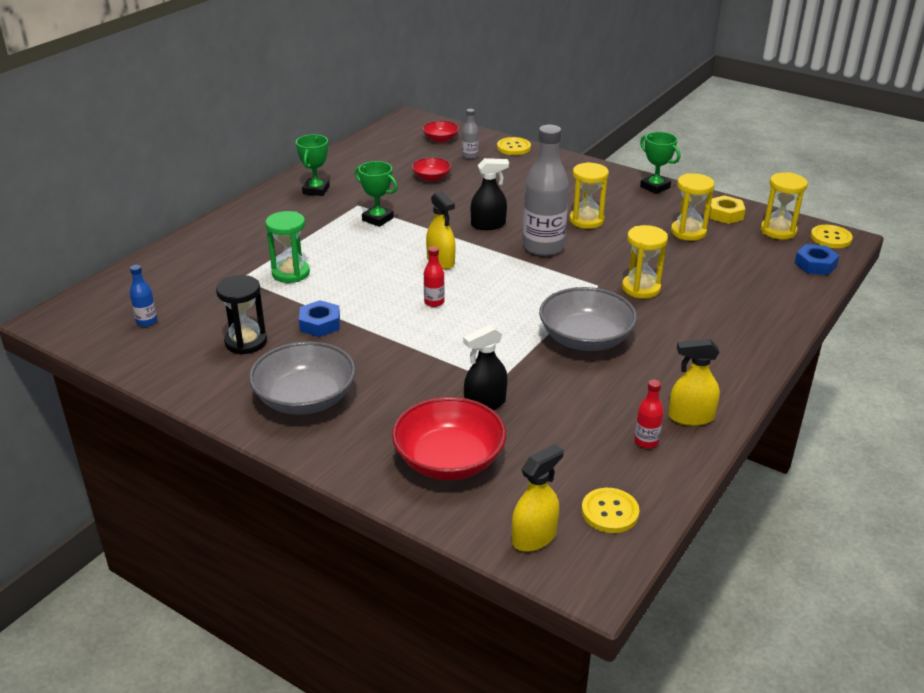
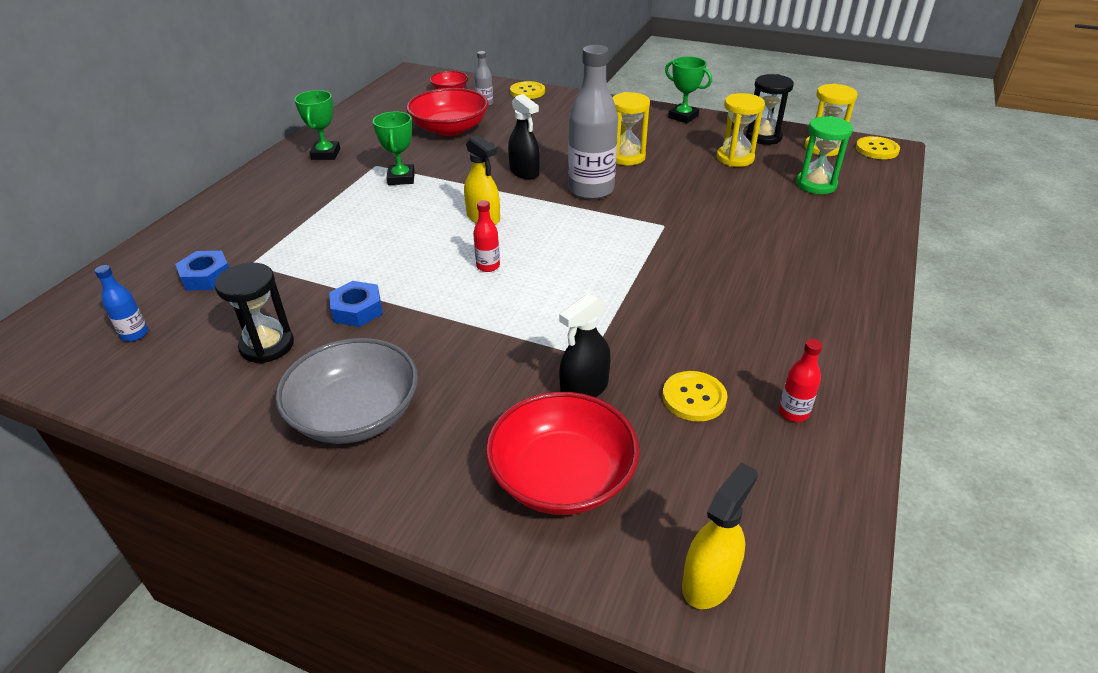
camera: 10 degrees left, 5 degrees up
green hourglass [265,211,310,283] -> green hourglass moved to [796,116,853,194]
green trophy [355,161,398,227] -> green trophy turned 60 degrees clockwise [373,112,415,185]
red bowl [412,158,451,181] -> red bowl [406,88,489,136], size x1.90
black spray bottle [471,158,509,230] -> black spray bottle turned 75 degrees clockwise [508,94,540,180]
grey bowl [539,287,637,351] -> none
yellow button [581,488,639,533] -> yellow button moved to [662,371,727,422]
yellow hourglass [622,225,668,299] -> none
yellow spray bottle [669,339,720,426] -> none
yellow nut [709,195,745,224] -> black hourglass [746,74,794,145]
blue nut [795,244,840,275] -> blue nut moved to [175,251,229,291]

